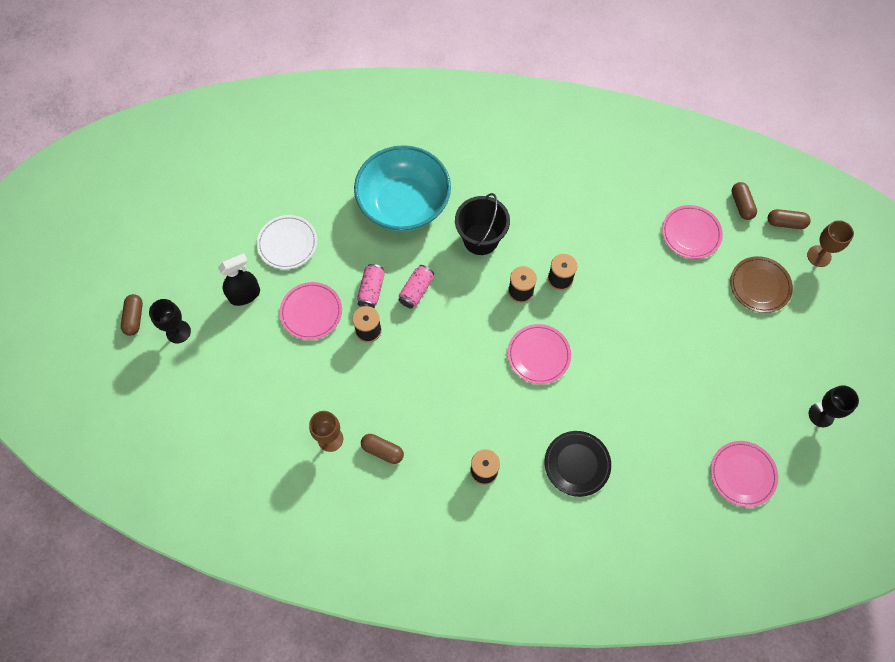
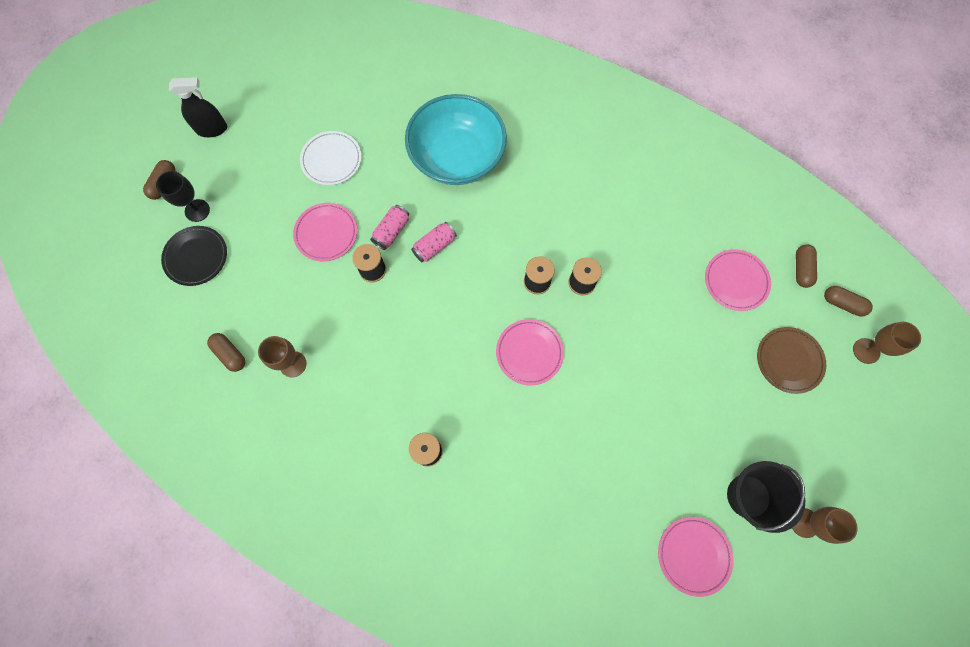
camera: 20 degrees right, 5 degrees up
black spray bottle [218,253,260,306] -> black spray bottle moved to [169,77,227,137]
brown capsule [361,434,404,464] -> brown capsule moved to [207,333,245,372]
black bucket [455,193,510,255] -> black bucket moved to [727,461,805,533]
black plate [545,431,611,497] -> black plate moved to [161,226,227,286]
black goblet [809,385,859,427] -> brown goblet [792,507,857,544]

